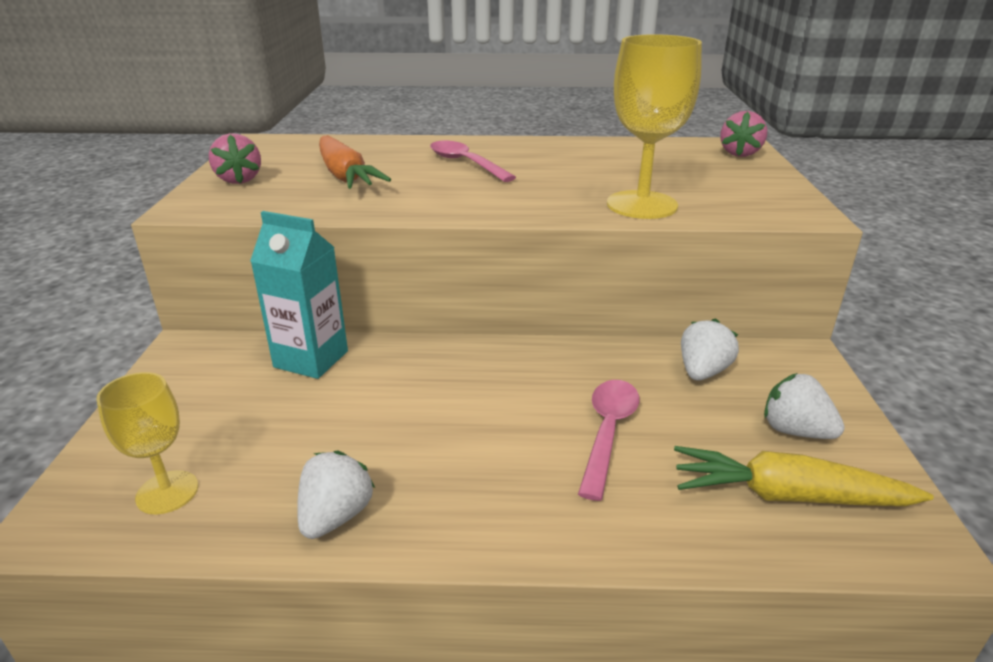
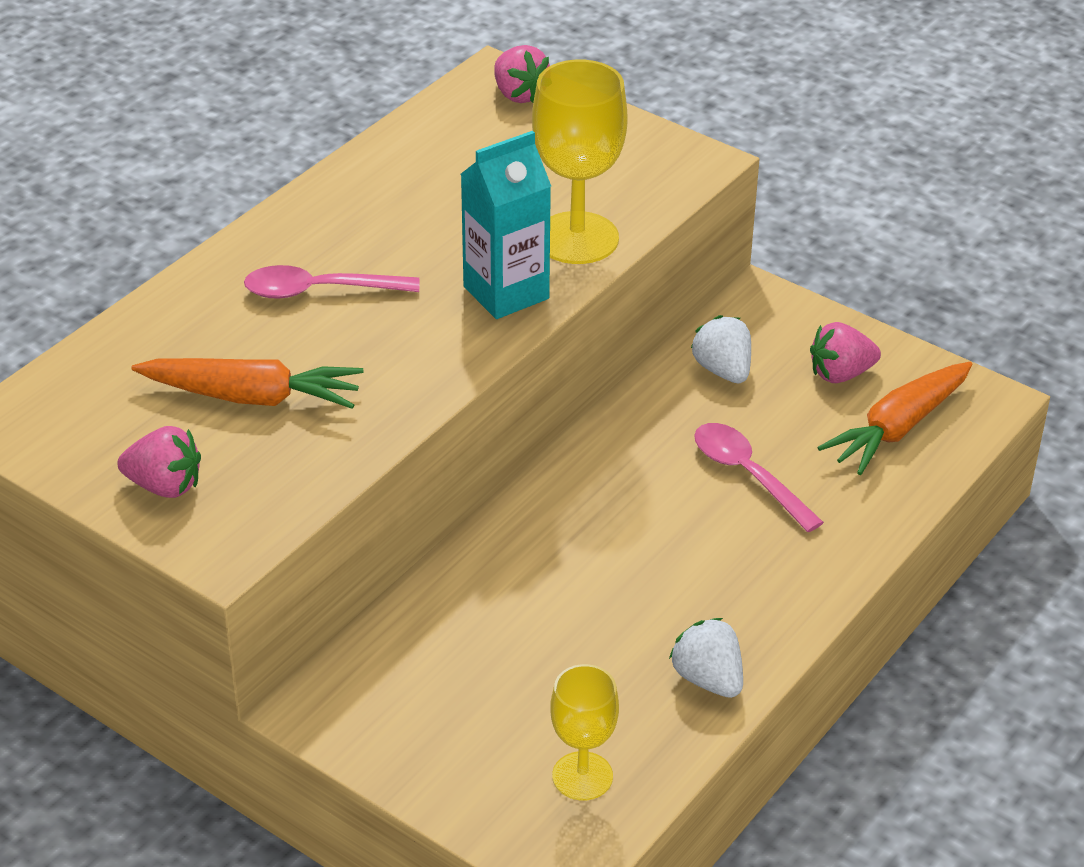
camera: 55 degrees left, 10 degrees up
turquoise carton [250,211,348,379] -> turquoise carton moved to [461,131,551,319]
yellow carrot [674,446,934,506] -> orange carrot [817,362,973,475]
white strawberry [764,373,845,439] -> pink strawberry [810,322,881,383]

